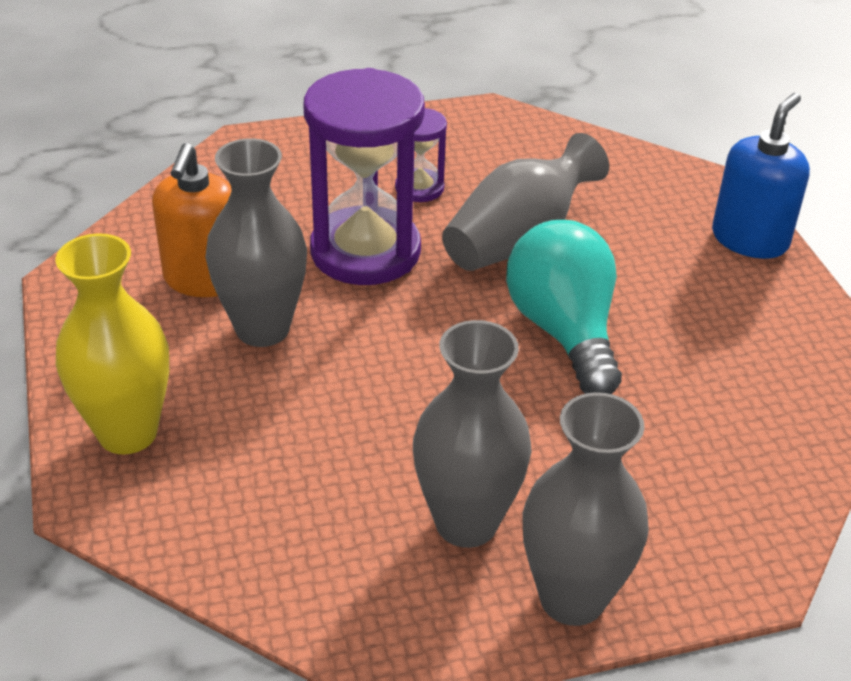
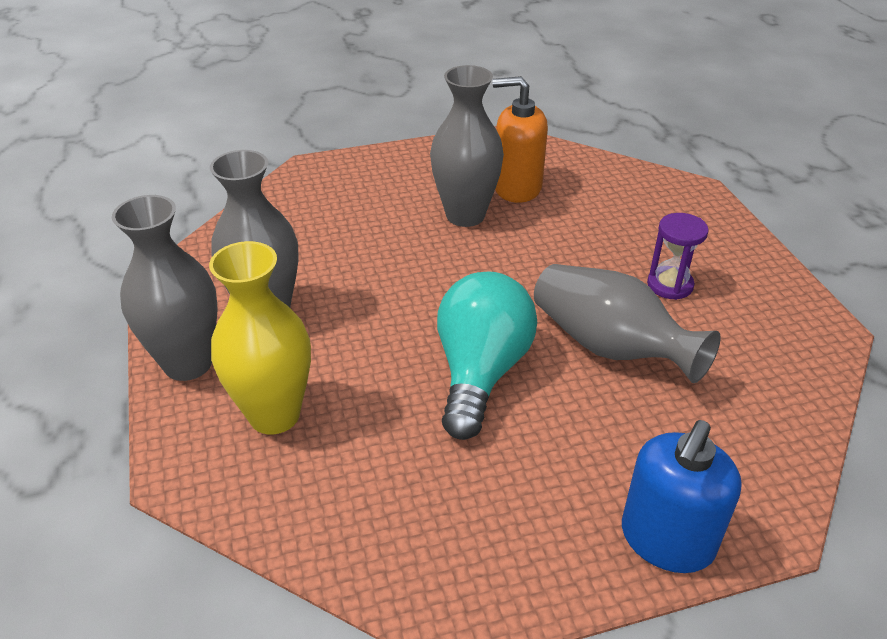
camera: 90 degrees right, 0 degrees up
yellow vase [55,233,169,454] -> yellow vase moved to [209,241,311,435]
purple hourglass [304,68,425,285] -> none
turquoise light bulb [506,220,622,394] -> turquoise light bulb turned 60 degrees counterclockwise [437,271,537,440]
blue soap dispenser [712,93,810,259] -> blue soap dispenser turned 90 degrees clockwise [622,420,742,573]

